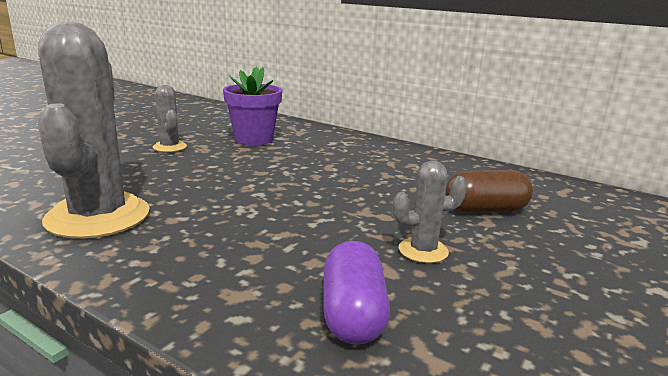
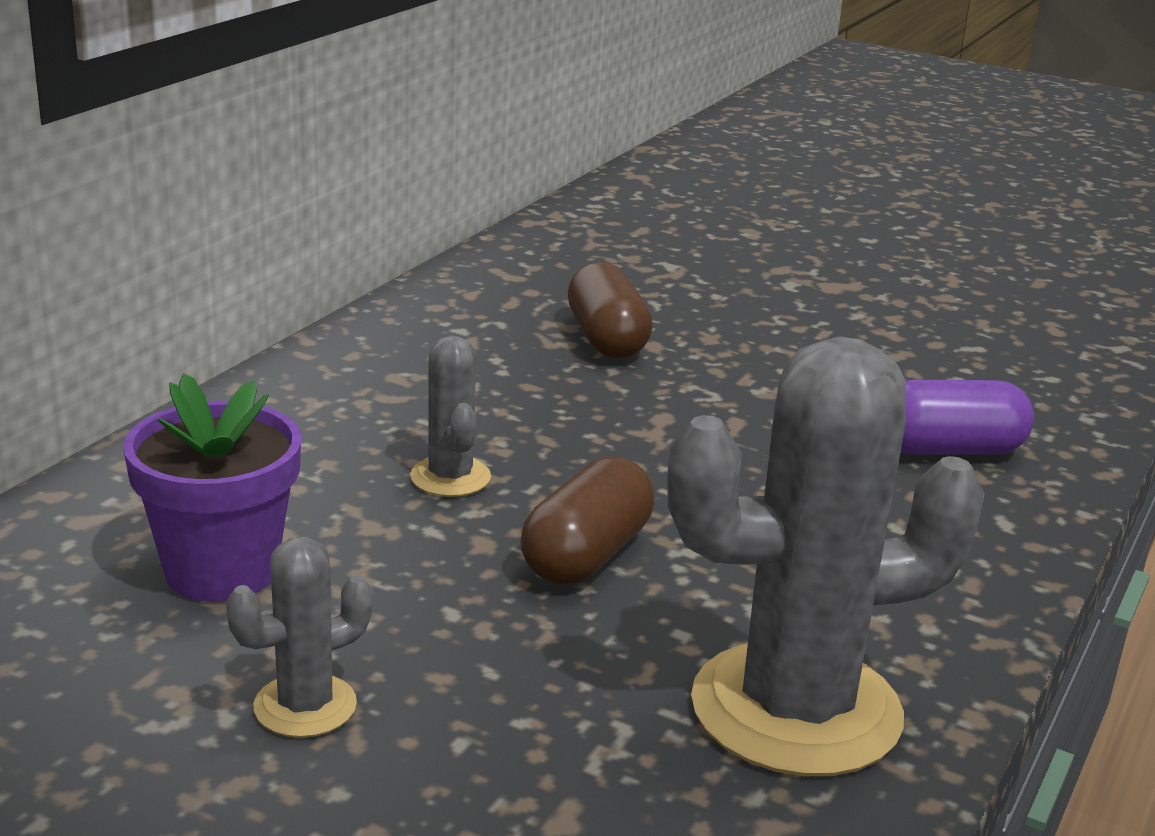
camera: 95 degrees left, 5 degrees up
grey cactus [393,161,467,263] -> grey cactus moved to [410,335,491,497]
none -> brown capsule [520,456,654,584]

